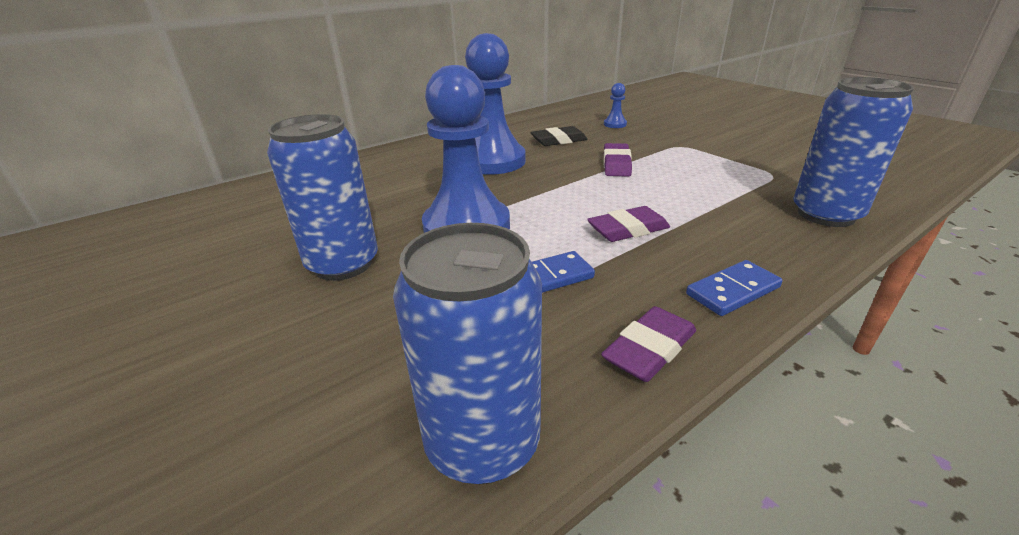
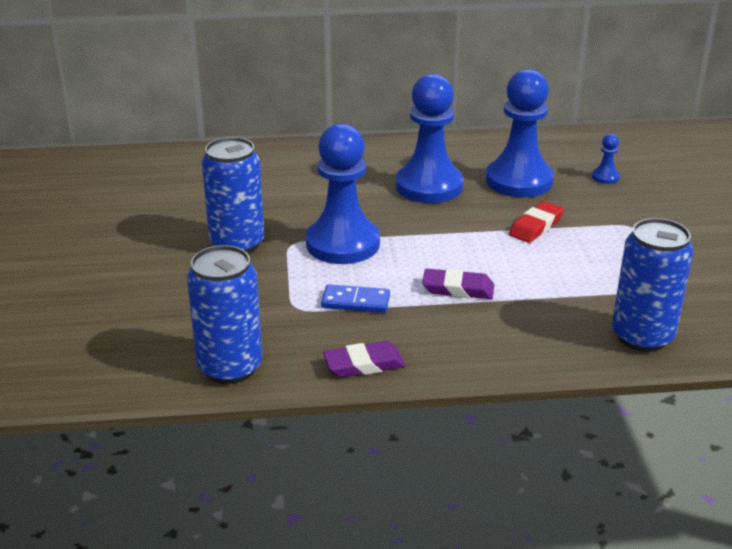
camera: 30 degrees right, 0 degrees up
black eraser [530,126,588,146] -> blue pawn [486,69,554,197]
purple eraser [603,143,632,177] -> red eraser [509,201,564,243]
blue domino [686,260,783,316] -> none

